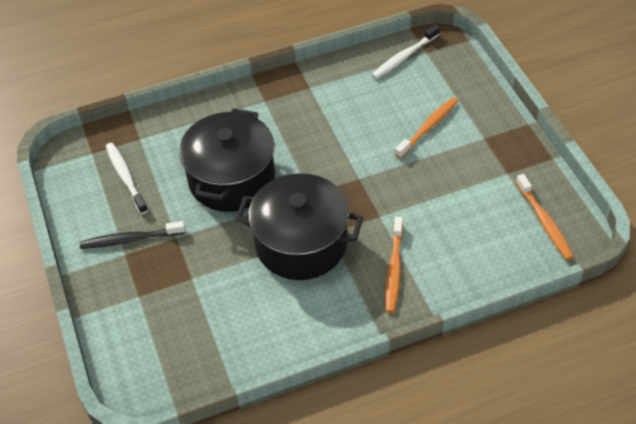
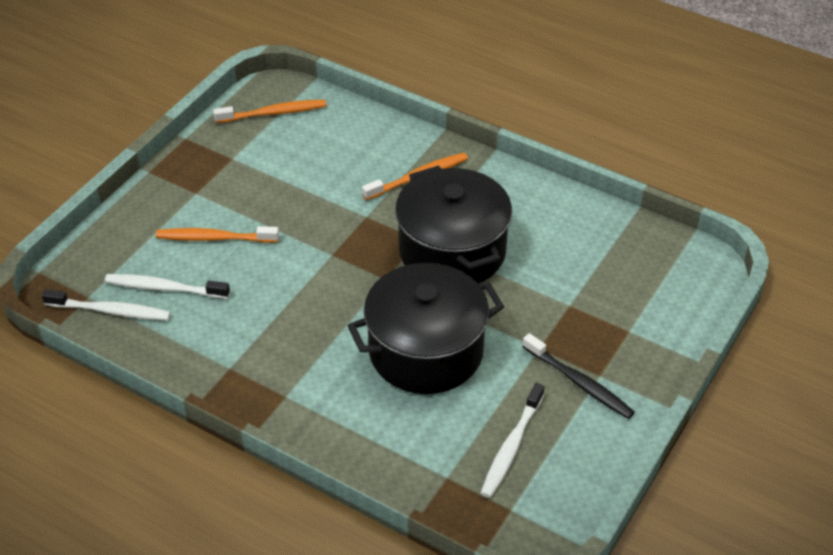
camera: 130 degrees left, 5 degrees down
orange toothbrush [516,174,574,260] -> orange toothbrush turned 45 degrees clockwise [213,100,326,123]
none -> white toothbrush [105,274,230,299]

